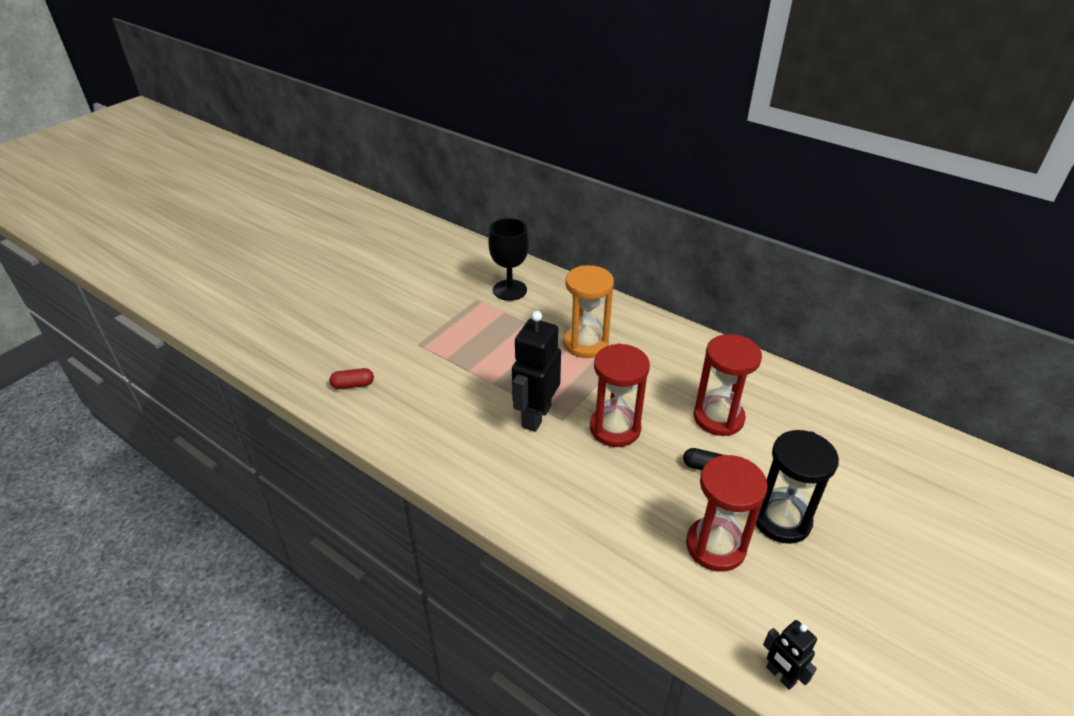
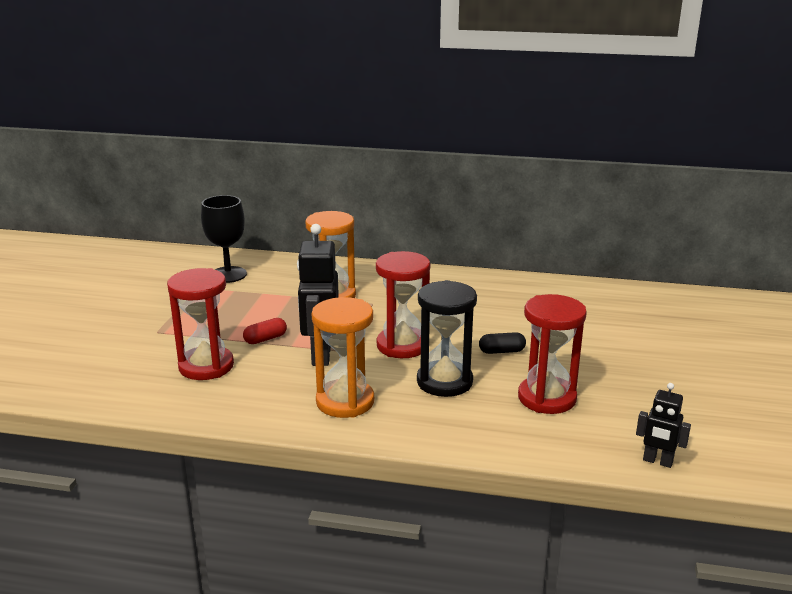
camera: 25 degrees left, 15 degrees down
red capsule [330,368,374,389] -> red capsule moved to [243,318,287,344]
red hourglass [694,334,762,436] -> red hourglass moved to [167,268,234,380]
black hourglass [756,430,839,544] -> black hourglass moved to [417,280,477,397]
none -> orange hourglass [312,297,374,418]

